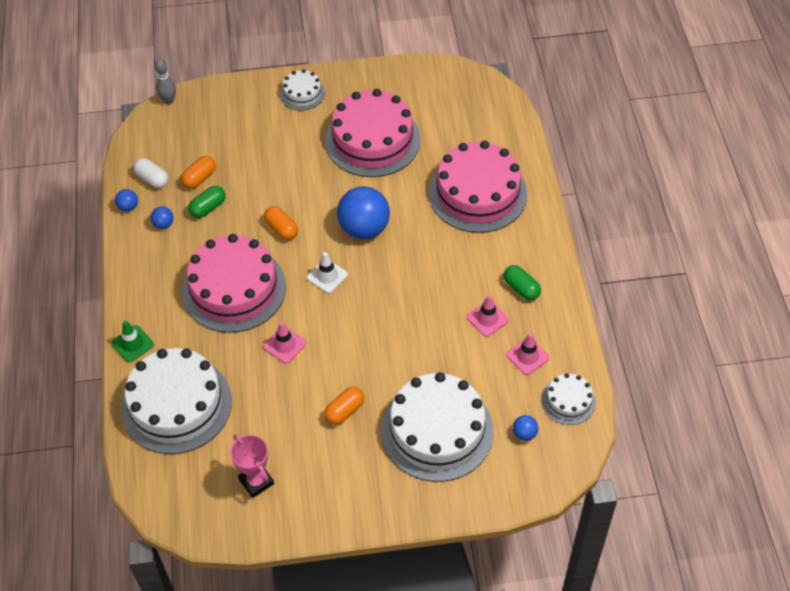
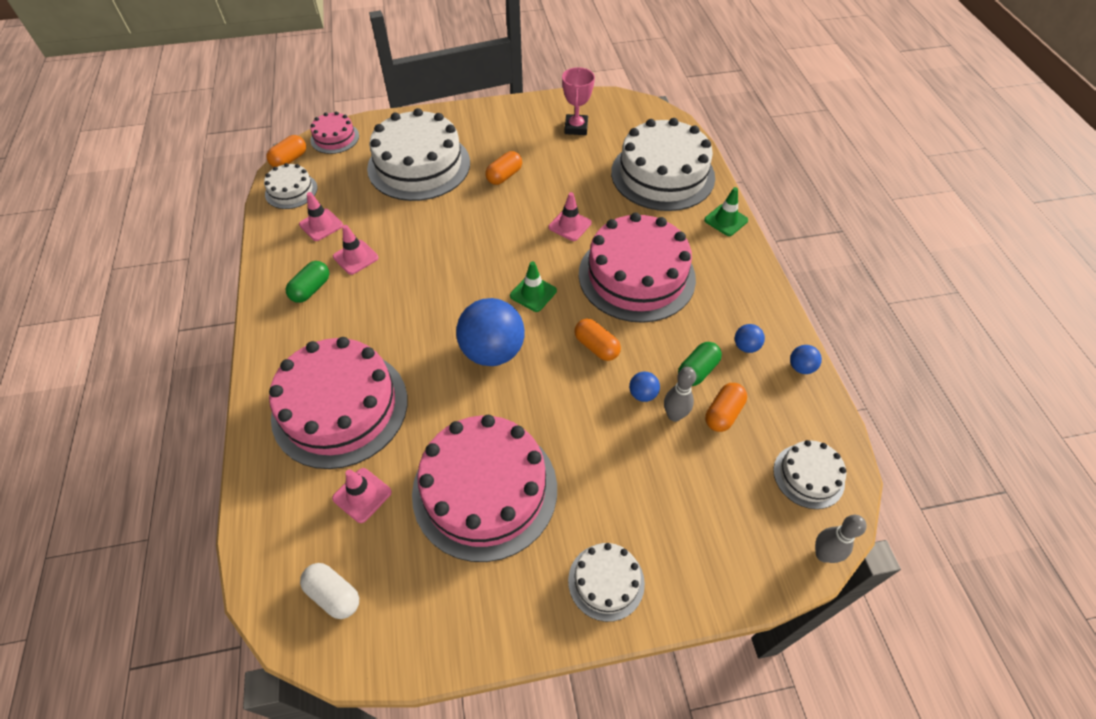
camera: 175 degrees right, 0 degrees up
white capsule [133,158,169,188] -> white capsule moved to [300,563,359,619]
pink trophy [230,434,274,498] -> pink trophy turned 45 degrees clockwise [562,67,595,135]
white traffic cone [307,252,348,293] -> green traffic cone [510,261,557,312]
green capsule [504,265,541,300] -> green capsule turned 75 degrees clockwise [286,261,329,303]
blue ball [513,415,538,441] -> blue ball moved to [629,372,660,402]
none -> orange capsule [266,135,306,167]
none -> pink cake [310,112,359,154]
none -> pink traffic cone [332,468,392,523]
none -> grey bowling pin [664,367,696,422]
none -> white cake [773,440,846,509]

